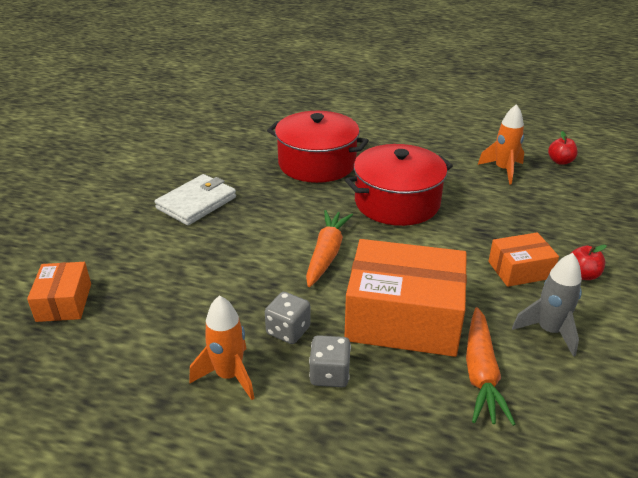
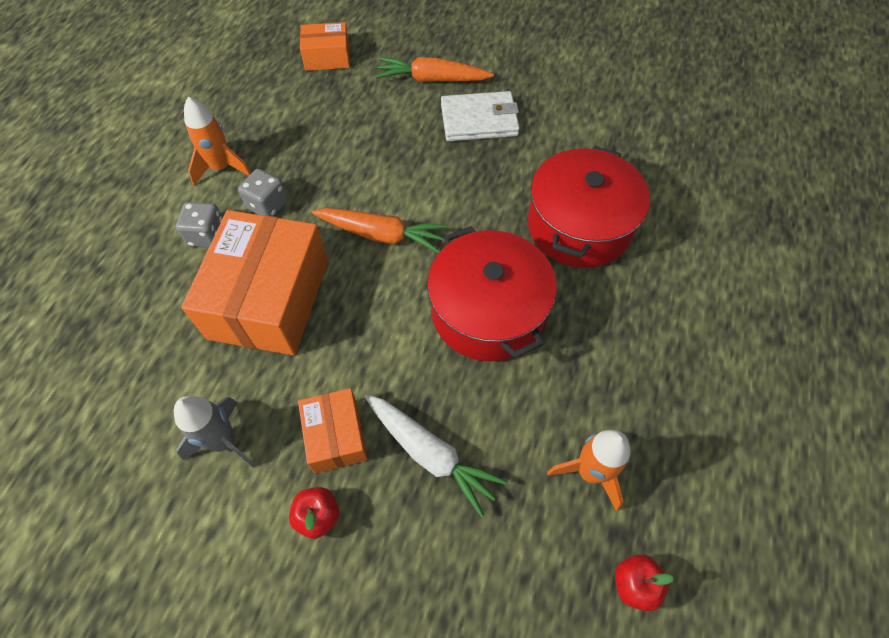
camera: 90 degrees right, 25 degrees up
white wallet [155,174,236,225] -> white wallet turned 45 degrees counterclockwise [441,91,520,141]
orange carrot [466,307,516,426] -> orange carrot moved to [376,57,494,82]
none -> white carrot [365,394,507,517]

